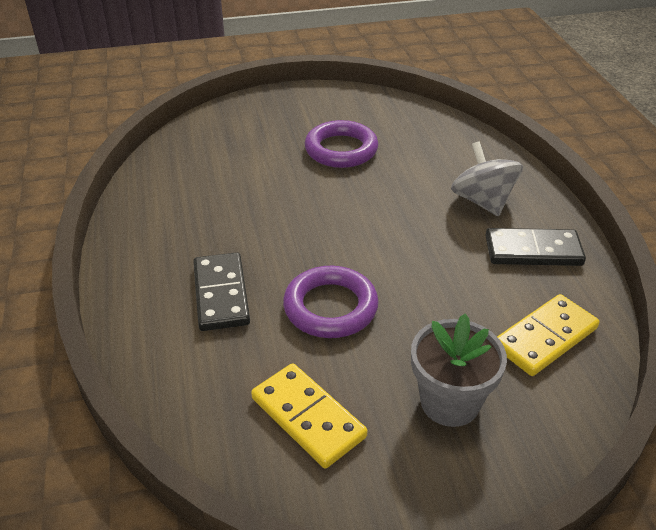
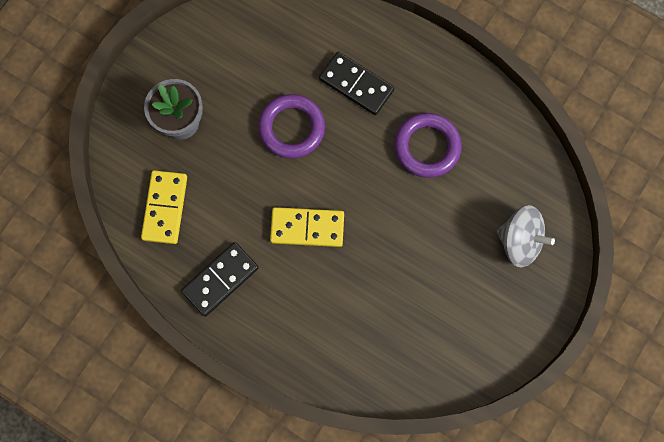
camera: 135 degrees right, 35 degrees up
yellow domino [251,363,367,468] -> yellow domino moved to [270,207,344,247]
purple ring [305,120,378,168] -> purple ring moved to [394,113,462,178]
grey spinning top [451,141,523,216] -> grey spinning top moved to [497,205,555,268]

